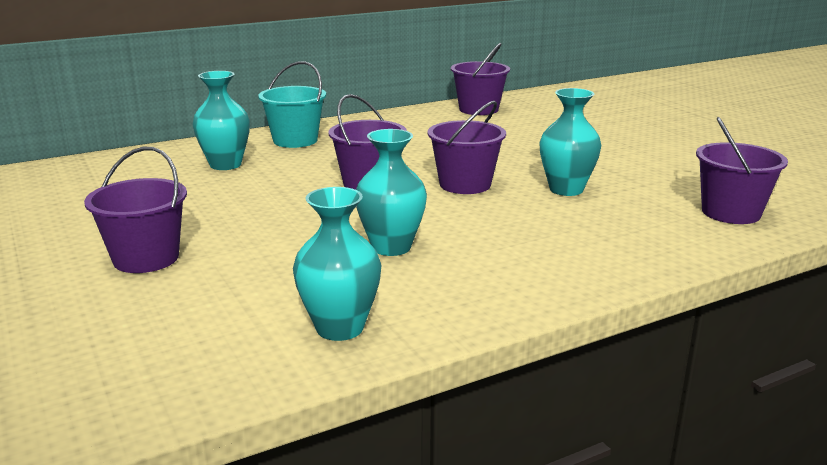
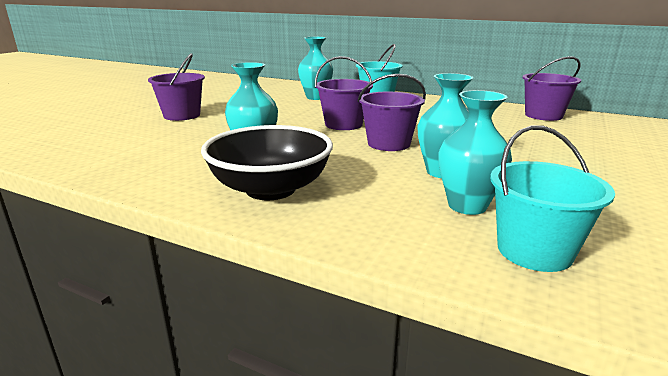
camera: 55 degrees right, 0 degrees up
turquoise vase [293,187,382,341] -> turquoise vase moved to [438,90,512,215]
purple bucket [696,117,788,224] -> turquoise bucket [490,125,615,272]
none -> black bowl [201,125,333,200]

